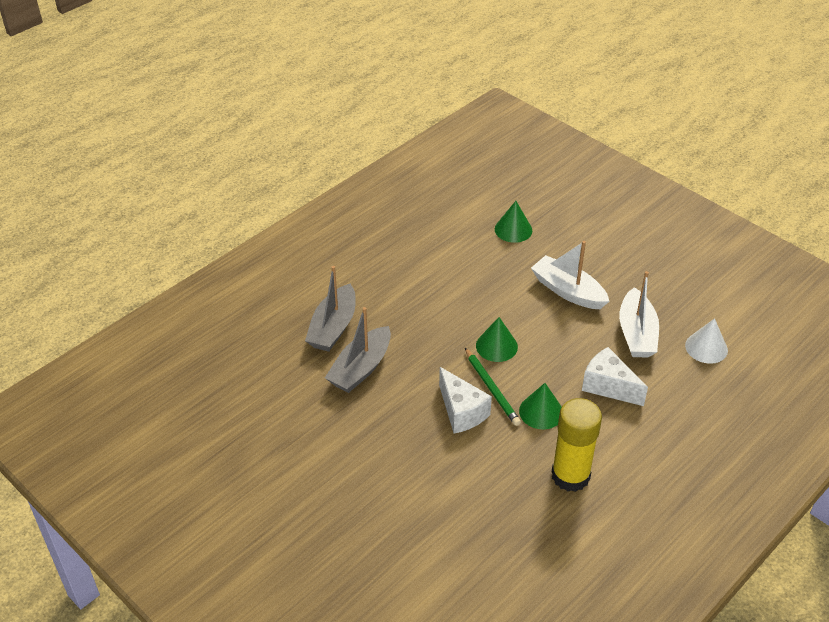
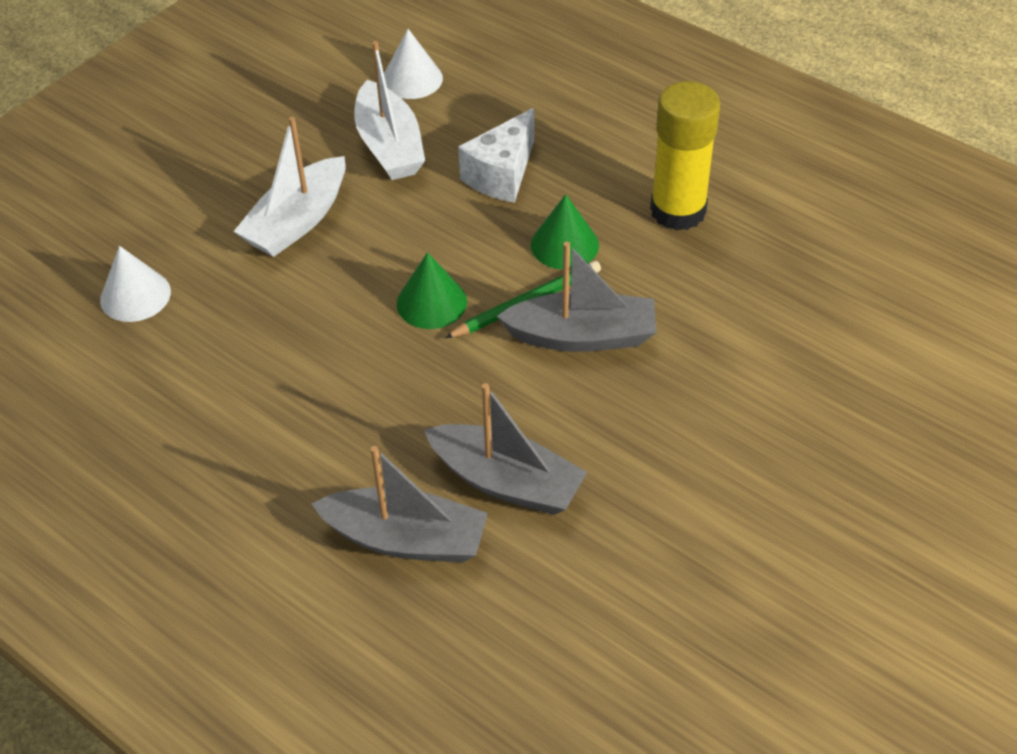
camera: 95 degrees left, 5 degrees up
white cheese [439,367,492,434] -> grey boat [497,242,656,352]
green cone [495,201,532,243] -> white cone [100,246,171,322]
white boat [619,271,659,358] -> white boat turned 75 degrees clockwise [354,41,425,180]

